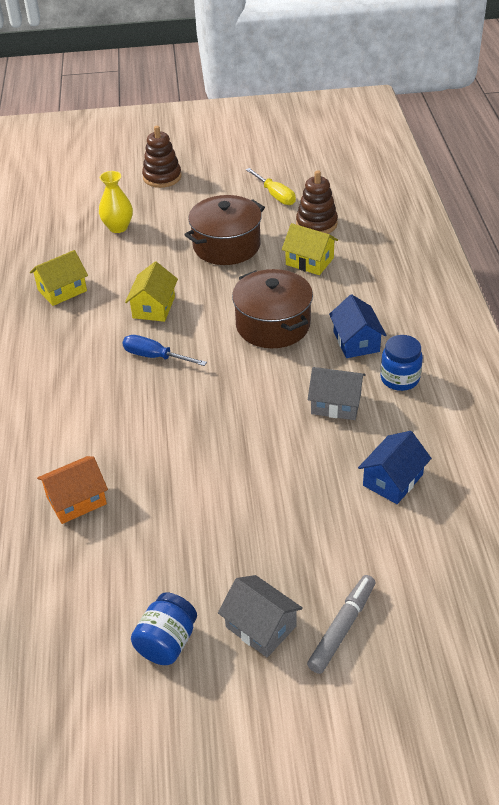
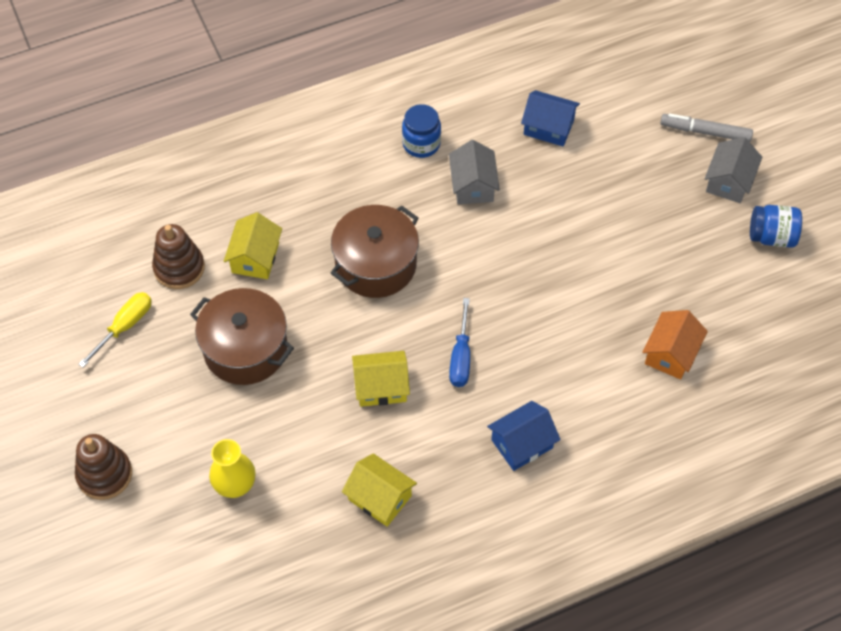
camera: 110 degrees left, 15 degrees up
orange house [37,456,108,524] -> orange house turned 75 degrees clockwise [642,310,708,379]
blue house [329,294,387,358] -> blue house moved to [487,401,561,471]

